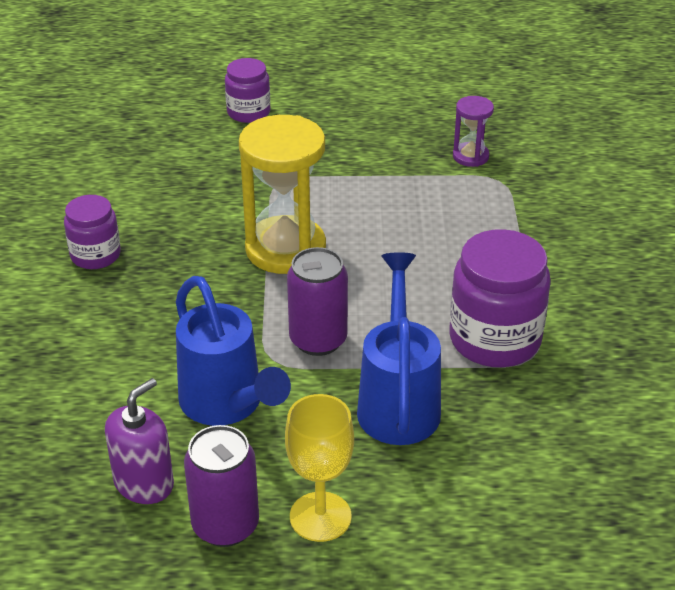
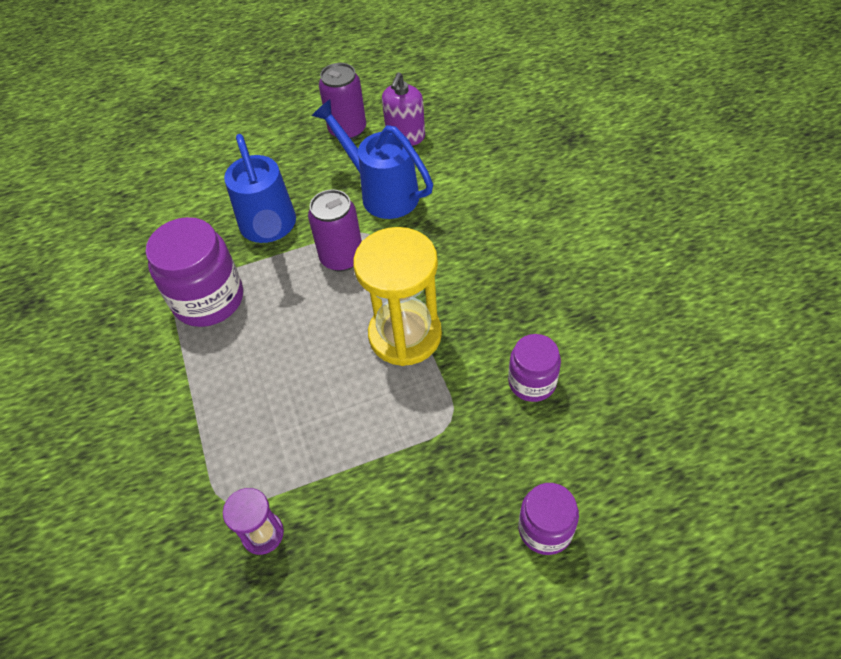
camera: 165 degrees right, 15 degrees up
purple jar [64,195,121,269] -> purple jar moved to [508,334,561,402]
yellow goblet [285,394,354,542] -> none

